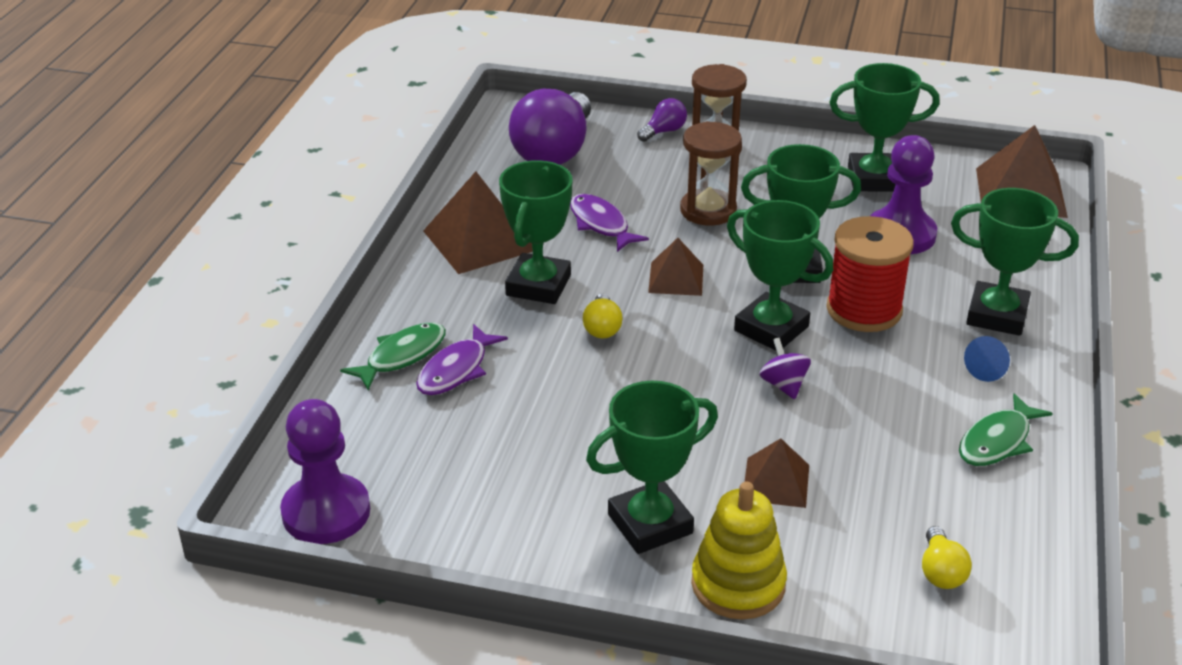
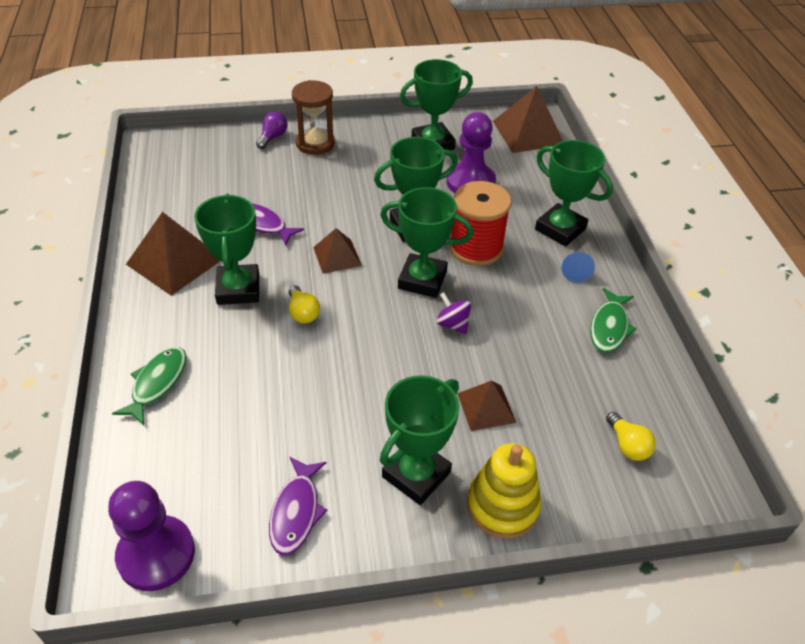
camera: 25 degrees left, 10 degrees up
purple fish [416,324,508,395] -> purple fish moved to [269,457,328,555]
purple light bulb [509,89,591,165] -> none
brown hourglass [680,121,742,226] -> none
green trophy [951,188,1079,336] -> green trophy turned 45 degrees clockwise [535,140,613,247]

